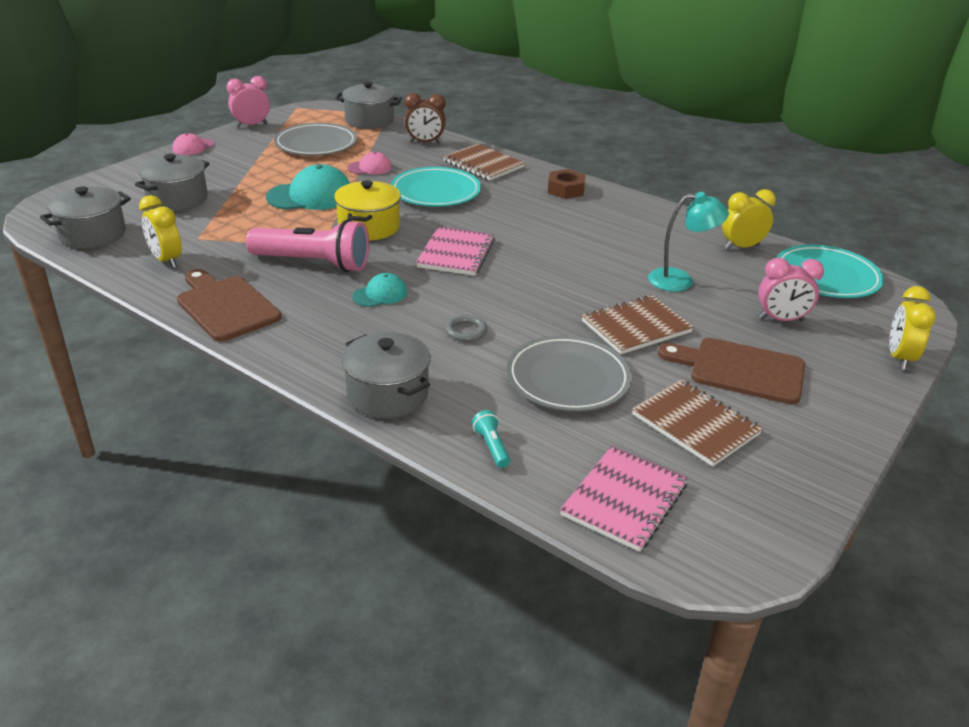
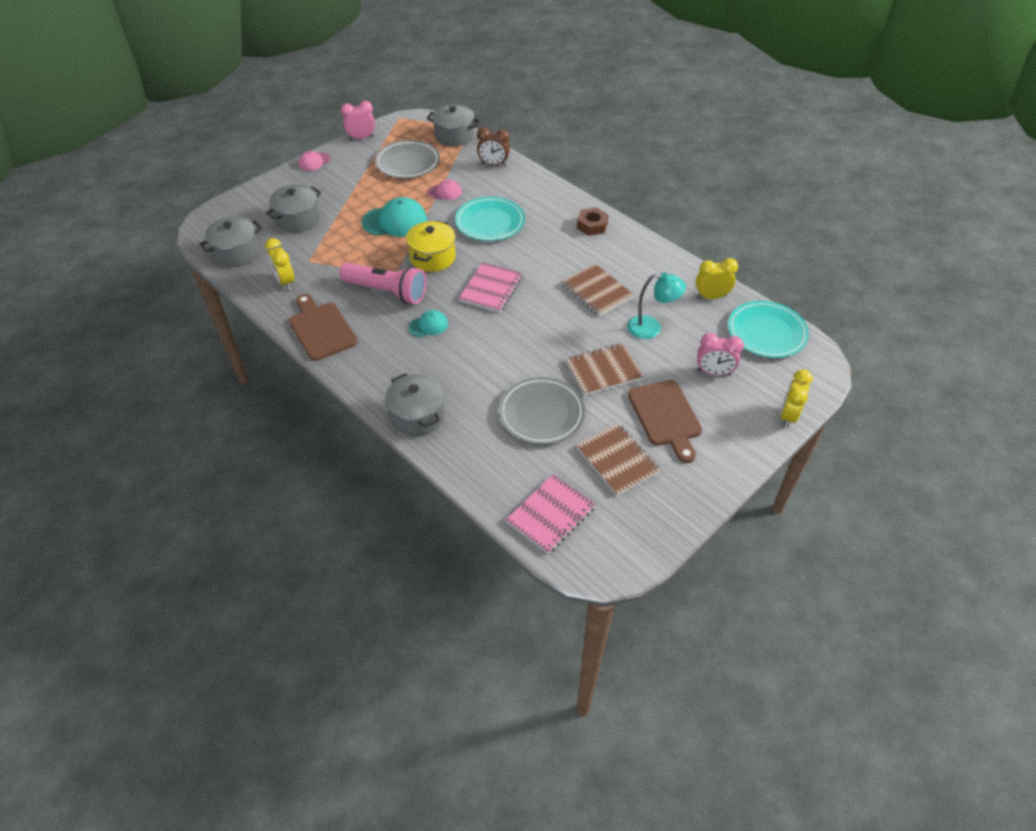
camera: 10 degrees right, 15 degrees up
brown notebook [443,144,525,181] -> brown notebook moved to [562,264,634,316]
grey ring [445,315,488,342] -> none
turquoise flashlight [472,410,510,468] -> none
brown cutting board [658,338,805,405] -> brown cutting board turned 135 degrees counterclockwise [628,380,702,463]

